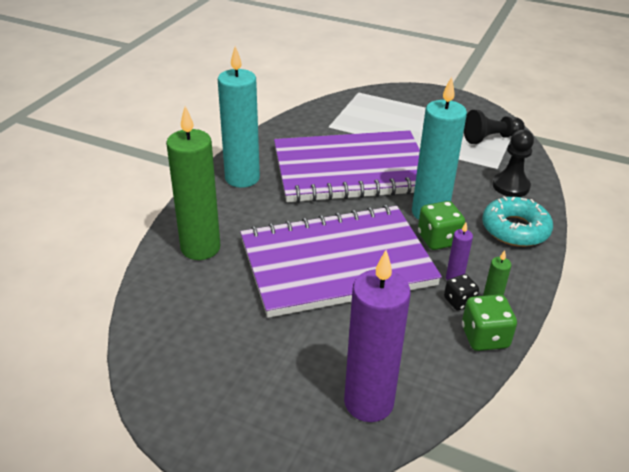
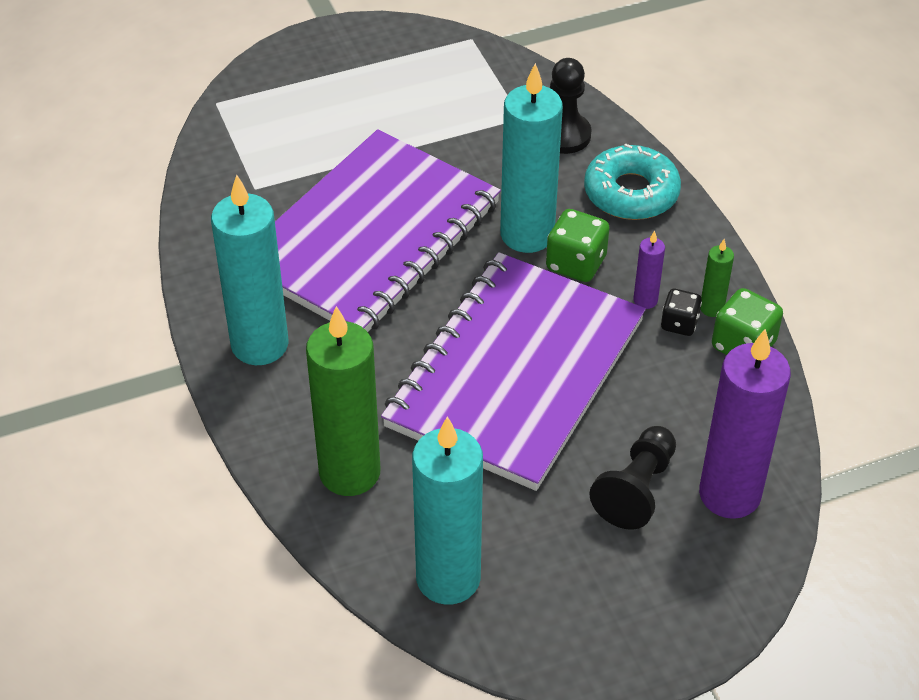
camera: 45 degrees left, 10 degrees up
black pawn [464,110,525,144] -> black pawn moved to [589,426,676,530]
none -> turquoise candle [412,416,483,605]

